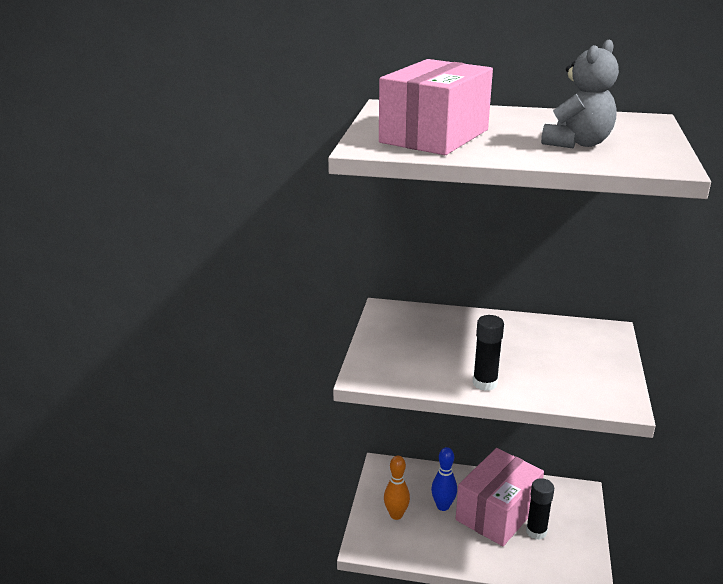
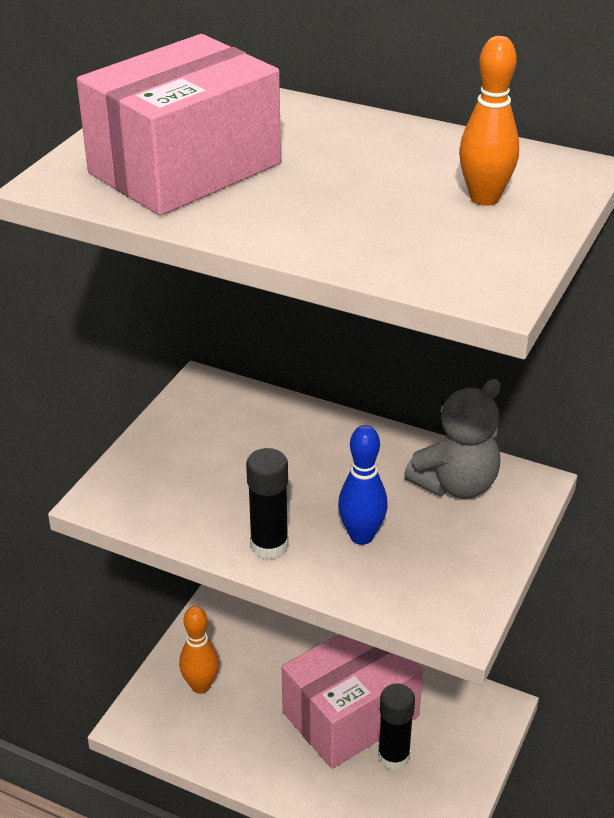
camera: 15 degrees right, 10 degrees up
blue bowling pin [431,447,457,511] -> blue bowling pin moved to [338,425,388,545]
grey teddy bear [541,39,619,149] -> grey teddy bear moved to [404,379,501,499]
none -> orange bowling pin [459,36,519,206]

